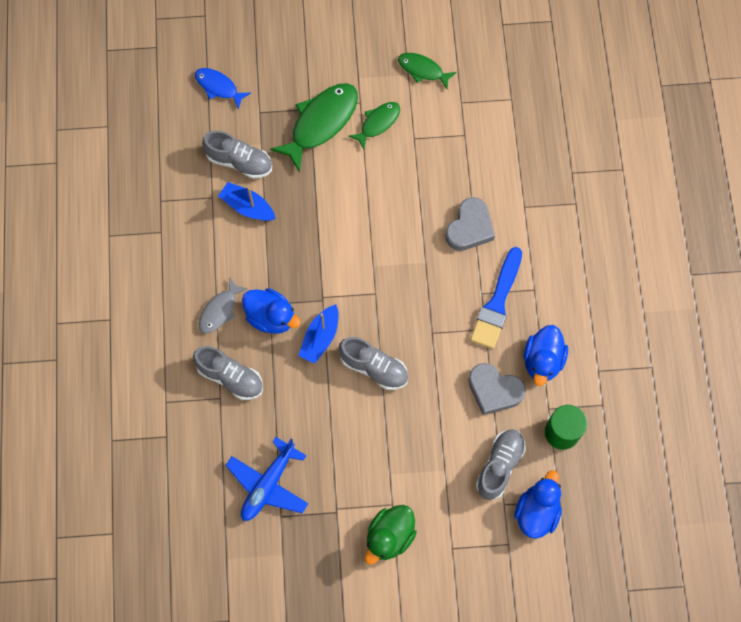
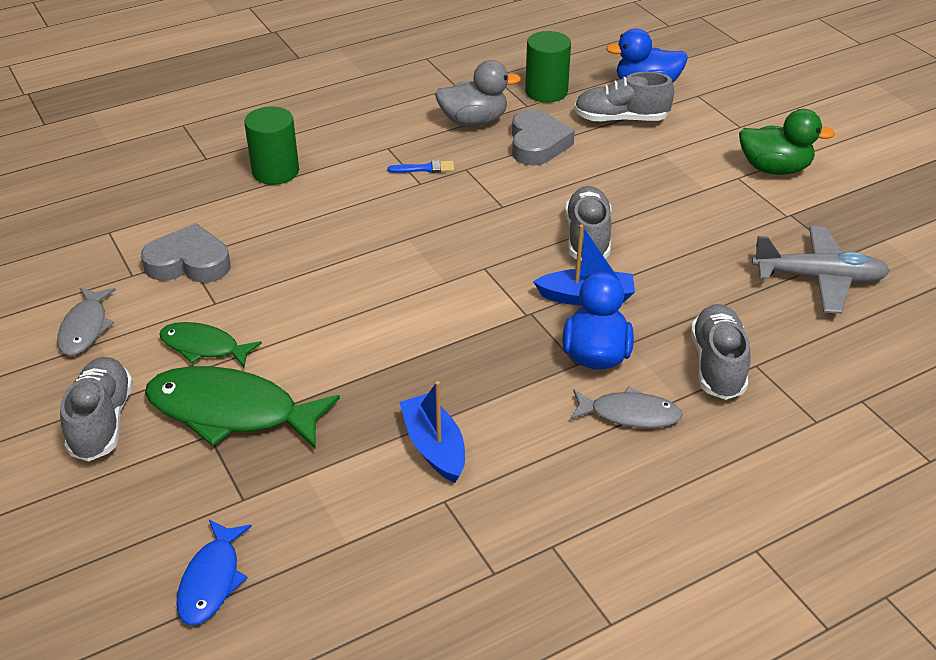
camera: 115 degrees left, 30 degrees down
grey shoe [202,131,272,179] -> grey shoe moved to [60,357,133,461]
blue boat [218,182,276,221] -> blue boat turned 150 degrees clockwise [399,381,465,483]
blue plane [225,437,308,521] -> grey plane [752,226,890,314]
green fish [398,53,457,89] -> grey fish [57,288,116,356]
grey heart [445,197,495,251] -> grey heart moved to [141,223,231,283]
blue brush [470,247,522,349] -> blue brush [387,160,454,173], size x0.45
blue duck [524,325,568,386] -> grey duck [435,60,521,127]
none -> green cylinder [244,106,299,185]

